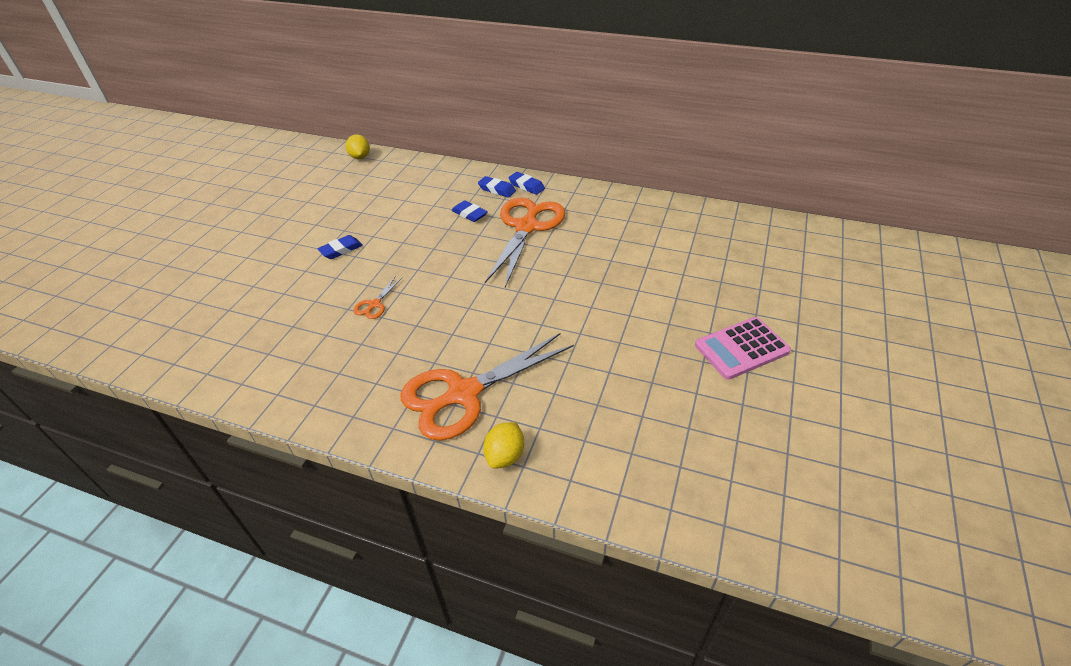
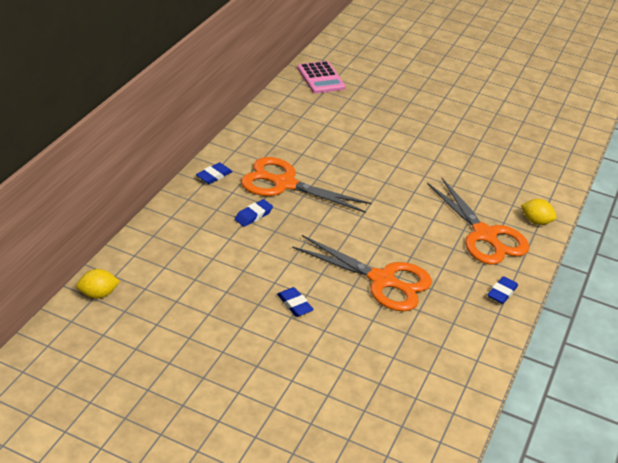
camera: 90 degrees left, 5 degrees down
orange scissors [353,276,402,319] -> orange scissors [292,235,432,311], size x2.43
blue eraser [478,176,516,198] -> blue eraser moved to [487,276,518,304]
pink calculator [695,317,791,380] -> pink calculator moved to [297,61,346,93]

